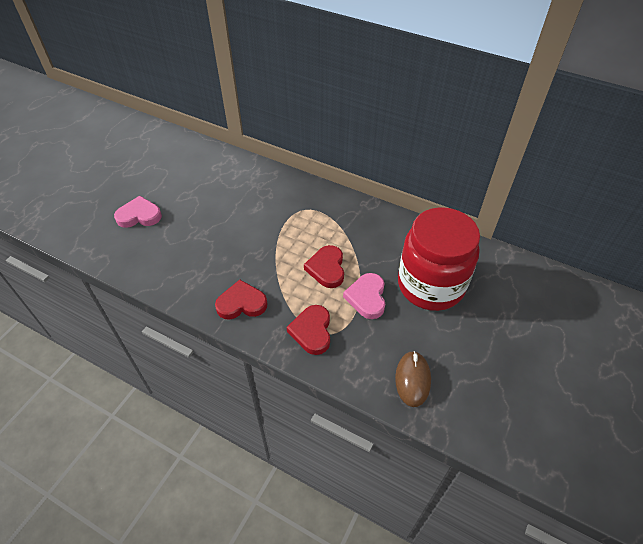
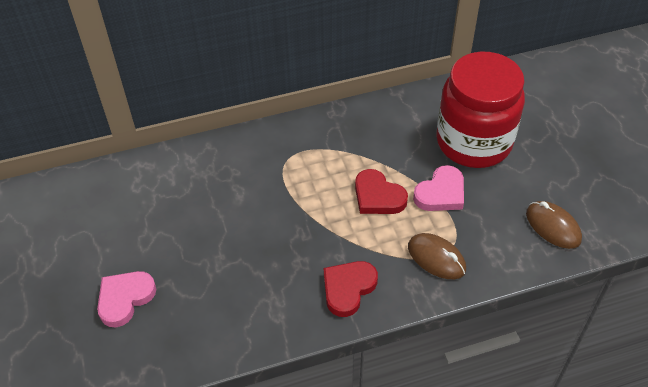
camera: 45 degrees left, 0 degrees up
red heart [287,305,330,355] -> brown mouse [408,233,466,279]
pink heart [343,273,385,319] -> pink heart turned 90 degrees counterclockwise [413,165,464,211]

